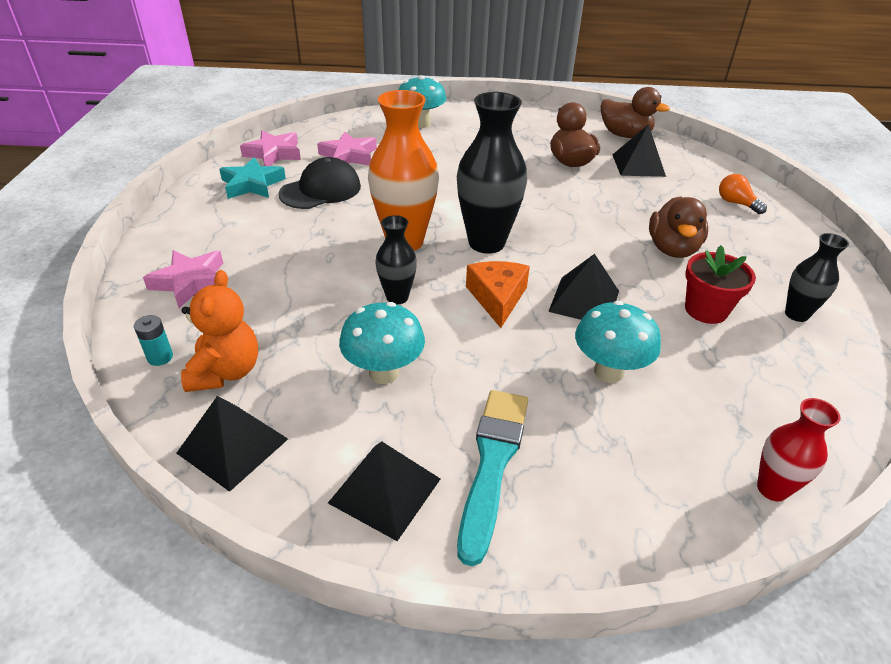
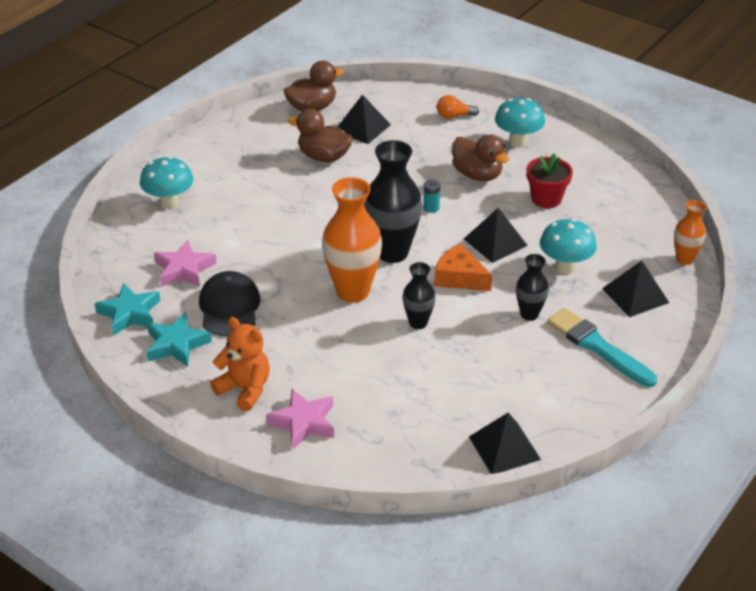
camera: 55 degrees left, 0 degrees up
turquoise battery [134,315,173,366] -> turquoise battery moved to [423,179,440,213]
orange teddy bear [181,270,258,392] -> orange teddy bear moved to [210,317,270,411]
pink star [240,131,301,166] -> turquoise star [95,283,160,335]
black pyramid [328,442,440,541] -> black pyramid moved to [602,261,669,317]
turquoise mushroom [339,302,425,384] -> turquoise mushroom moved to [495,98,545,147]
red vase [757,398,841,502] -> orange vase [674,200,706,265]
black vase [785,233,849,322] -> black vase moved to [516,254,549,321]

